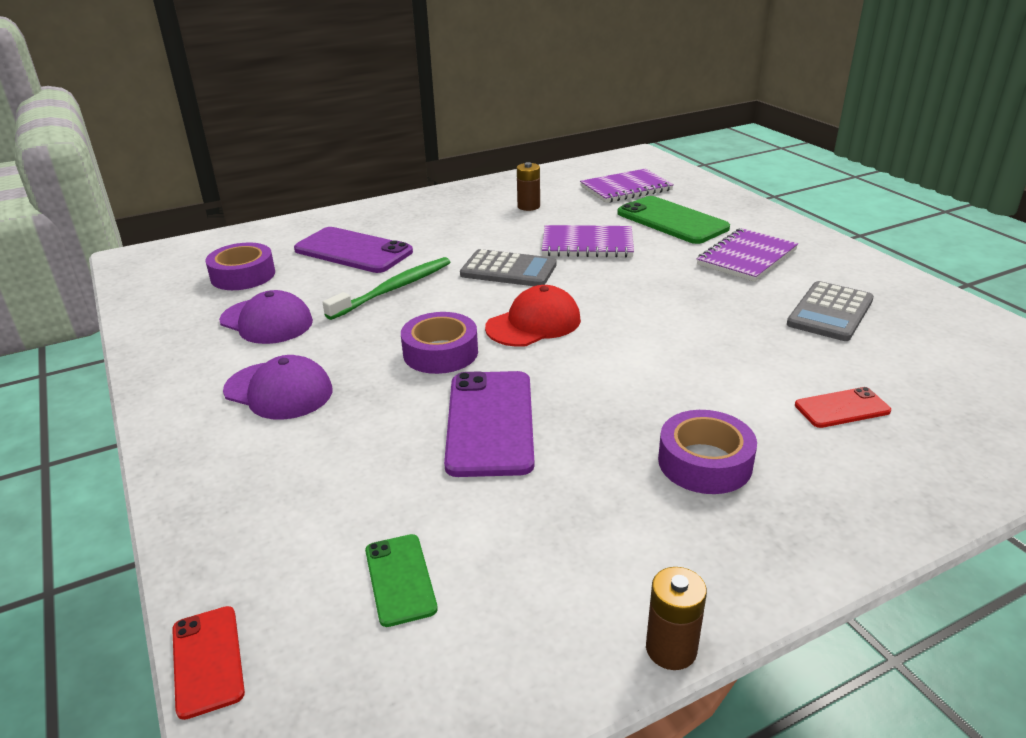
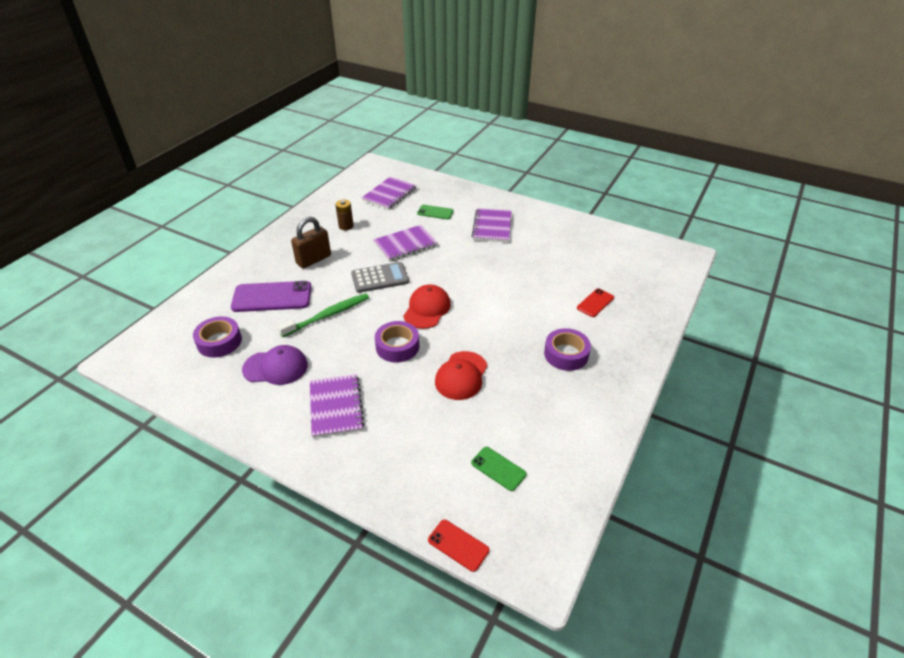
camera: 35 degrees left, 10 degrees up
purple cap [223,355,332,420] -> purple notebook [310,374,364,438]
green toothbrush [323,257,450,320] -> green toothbrush turned 45 degrees clockwise [278,293,369,337]
purple phone [444,371,534,477] -> red cap [435,351,487,400]
green phone [617,196,730,244] -> green phone [417,205,454,220], size x0.53
brown battery [646,567,707,670] -> none
grey calculator [787,281,874,341] -> none
none -> brown padlock [291,217,331,269]

